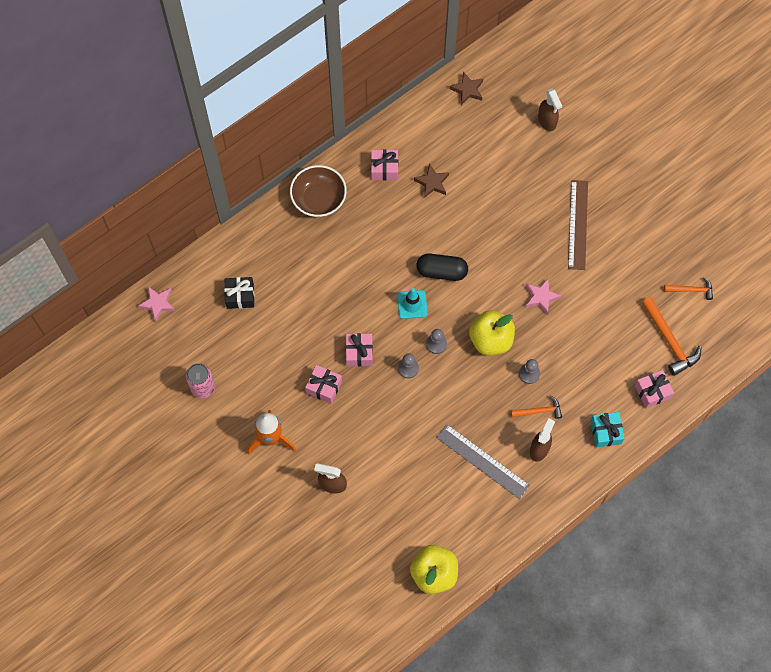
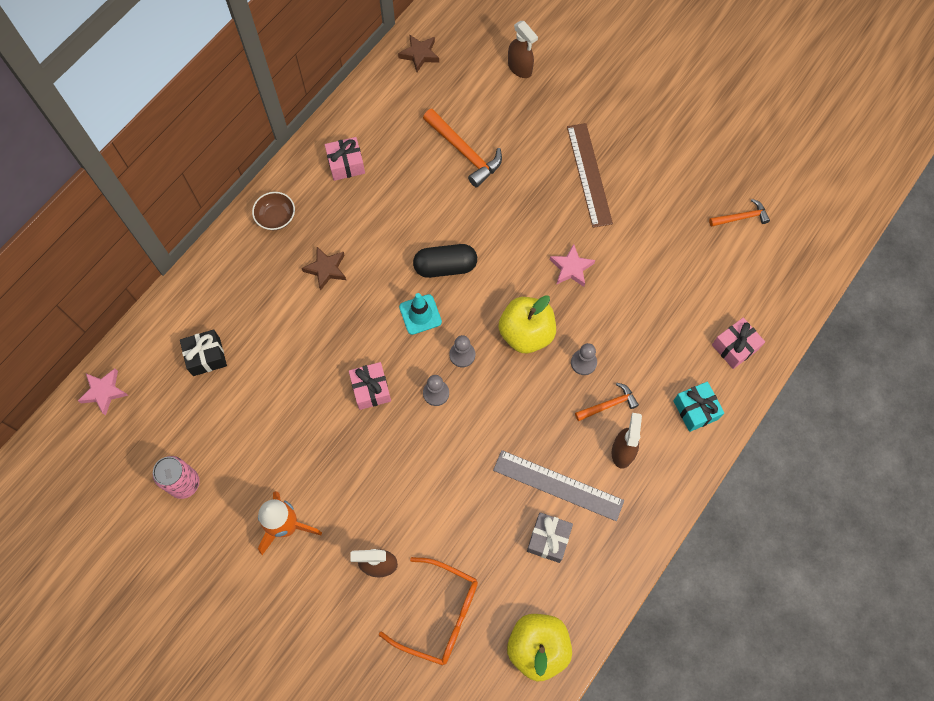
camera: 15 degrees left, 0 degrees up
brown bowl [290,165,347,217] -> brown bowl [252,192,295,230], size x0.61
pink gift [305,365,342,404] -> none
brown star [414,164,449,198] -> brown star moved to [302,247,346,291]
orange hammer [641,297,702,376] -> orange hammer moved to [423,109,502,187]
none -> orange glasses [379,557,478,666]
none -> grey gift [527,512,573,563]

